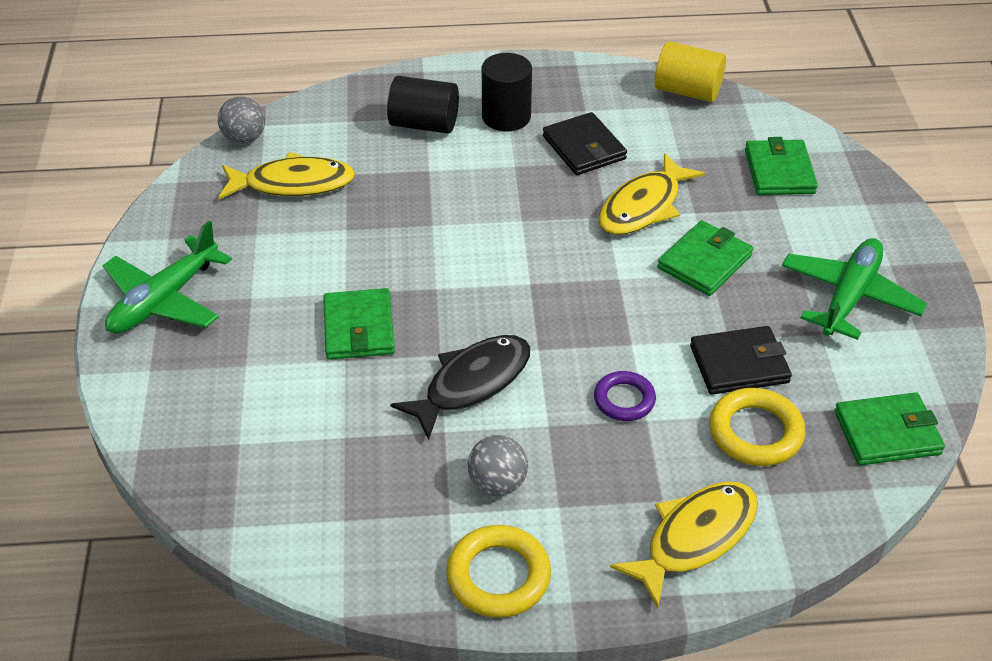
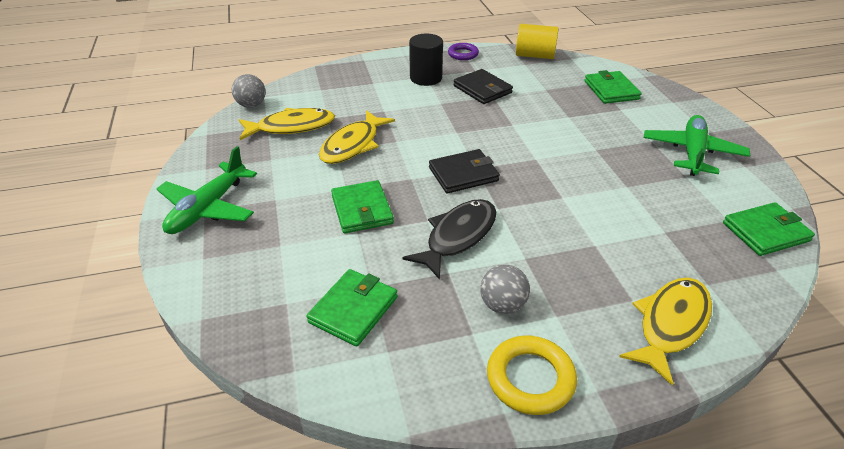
camera: 10 degrees left, 5 degrees down
black cylinder [387,76,459,134] -> none
purple ring [594,371,656,421] -> purple ring moved to [448,43,479,60]
yellow fish [599,153,705,235] -> yellow fish moved to [319,110,395,164]
green wallet [657,220,753,296] -> green wallet moved to [306,269,398,346]
black wallet [690,326,792,395] -> black wallet moved to [429,149,500,193]
yellow ring [709,388,805,466] -> none

